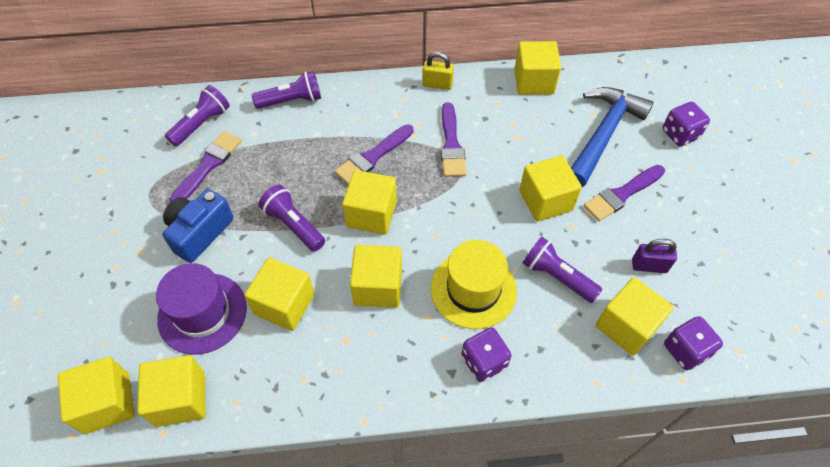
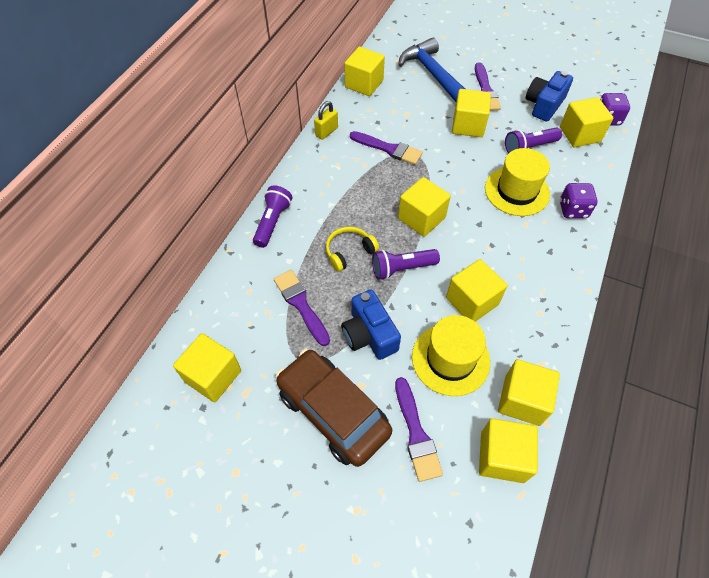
camera: 60 degrees left, 0 degrees up
purple hat [156,263,247,354] -> yellow hat [412,315,490,396]
purple flashlight [165,85,230,146] -> none
purple brush [335,125,413,185] -> purple brush moved to [395,377,443,482]
yellow cube [350,245,402,308] -> yellow cube moved to [173,333,241,402]
purple padlock [632,239,677,273] -> blue camera [526,71,573,122]
purple dice [662,102,710,146] -> none
none -> brown car [276,349,392,467]
none -> yellow headphones [326,227,379,272]

